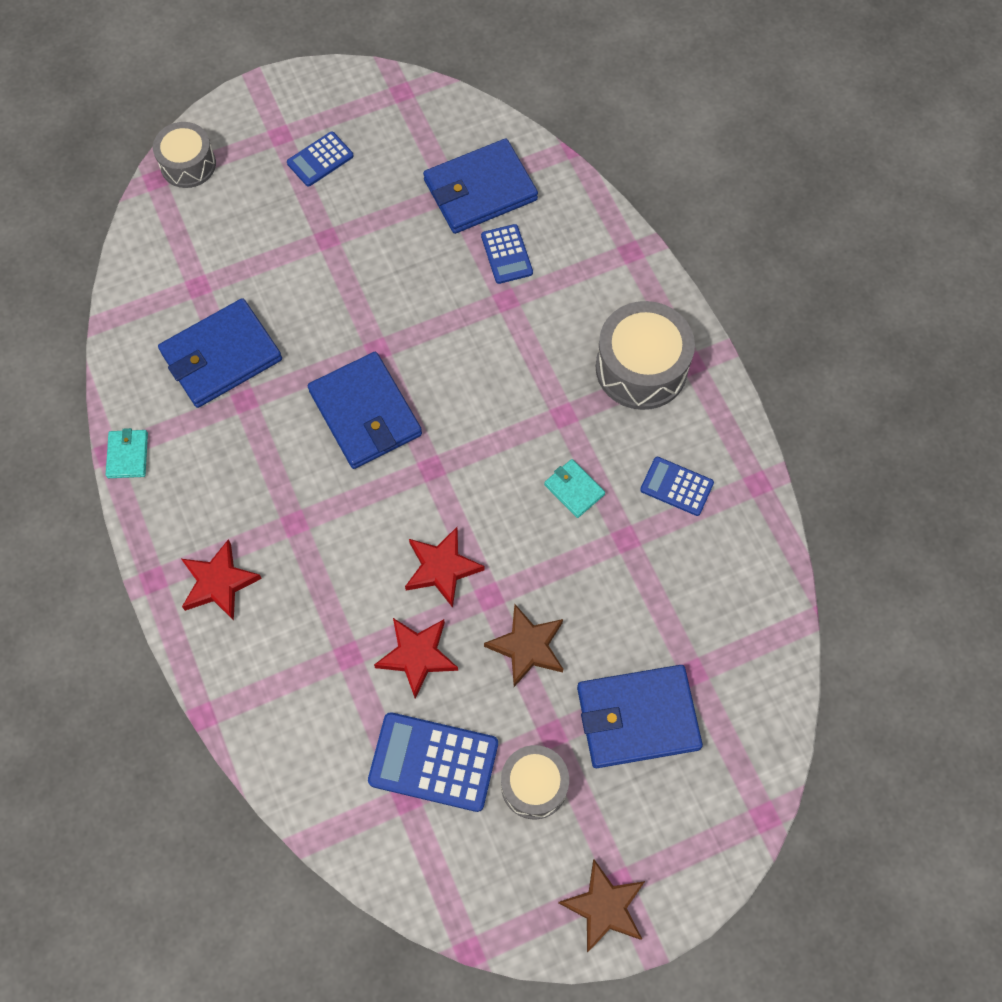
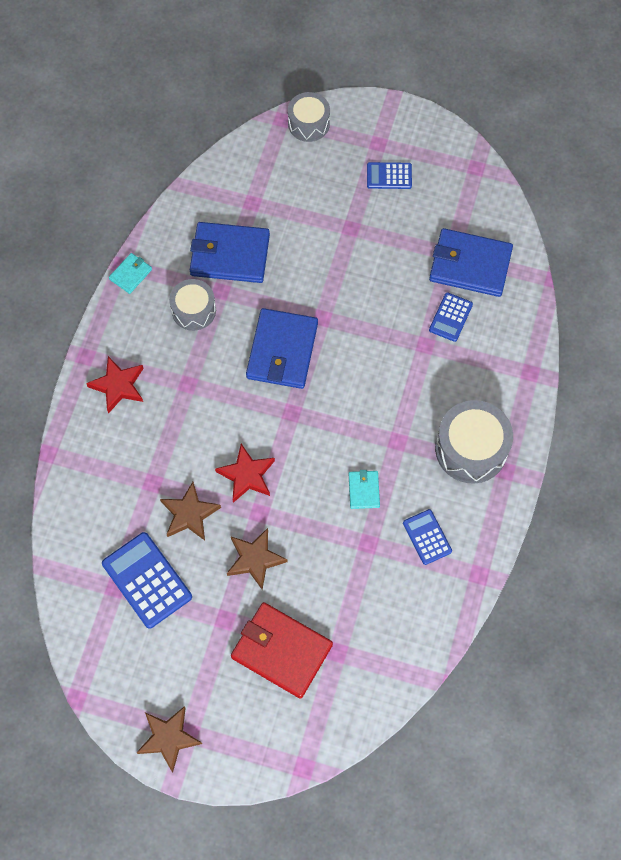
camera: 40 degrees right, 0 degrees up
red star [374,618,458,698] -> brown star [160,482,221,541]
grey drum [501,745,569,819] -> grey drum moved to [169,279,216,331]
blue wallet [577,665,703,768] -> red wallet [231,602,333,699]

